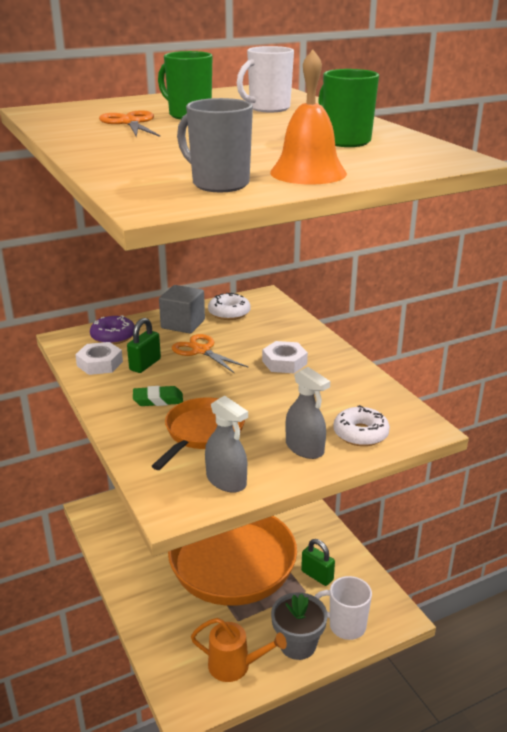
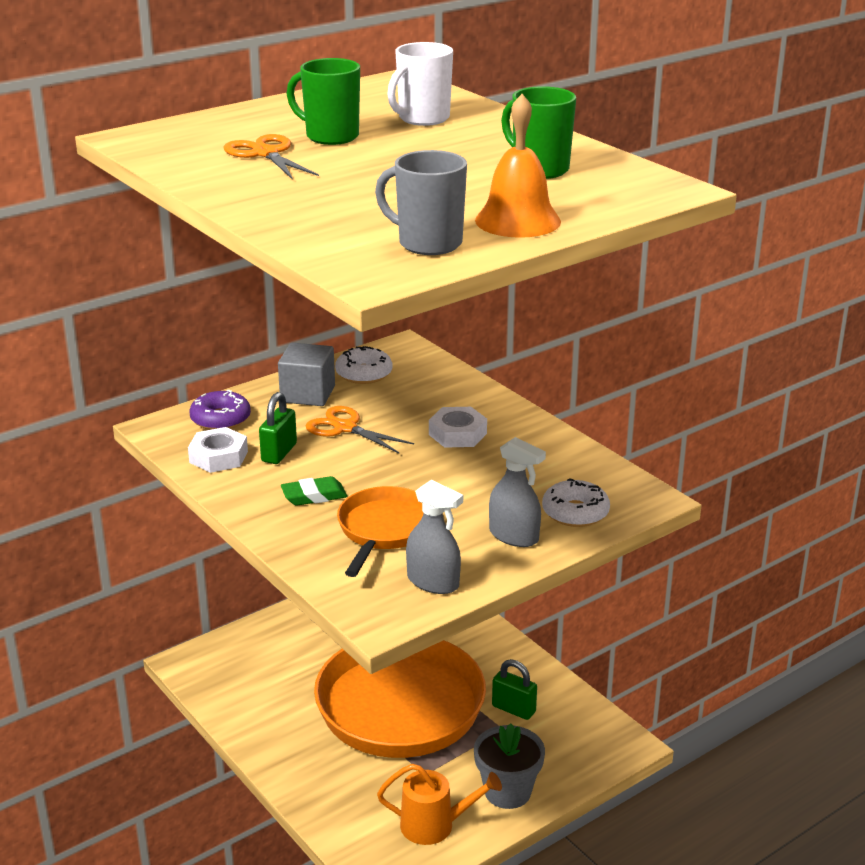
camera: 10 degrees left, 0 degrees up
white mug [314,576,372,640] -> none

